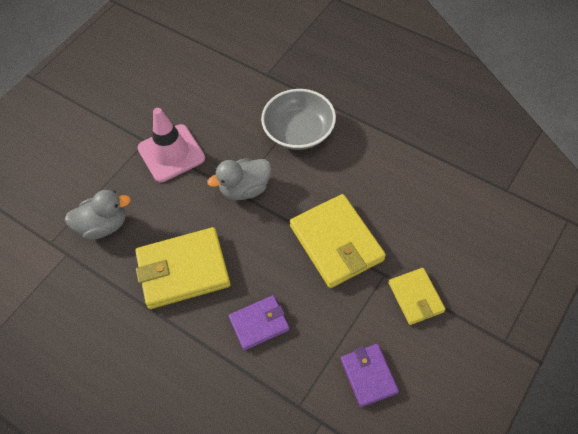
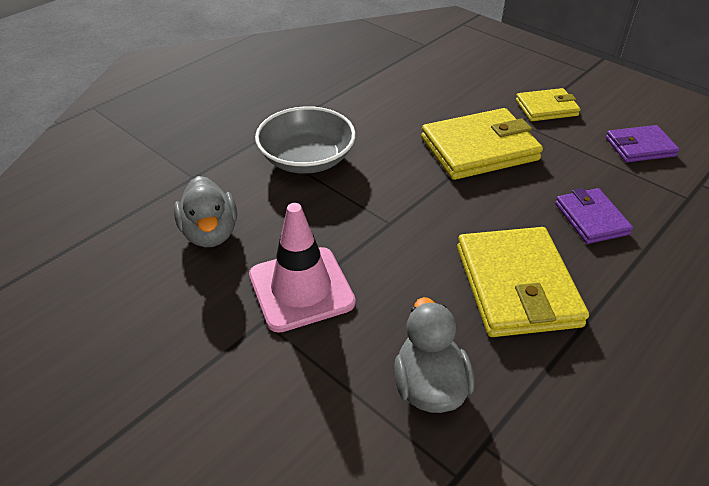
camera: 85 degrees left, 15 degrees down
grey duck [207,158,271,200] -> grey duck moved to [174,176,237,247]

